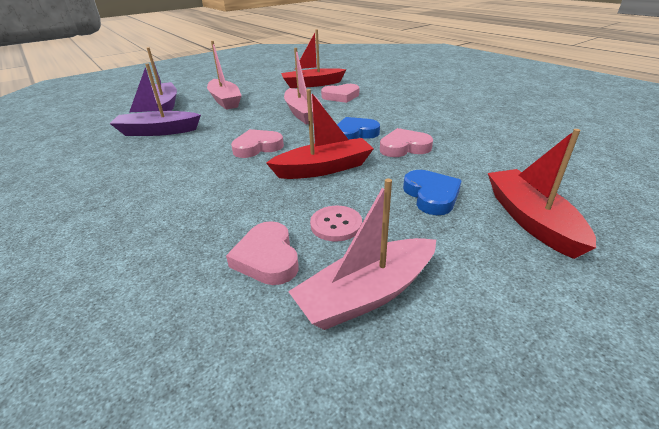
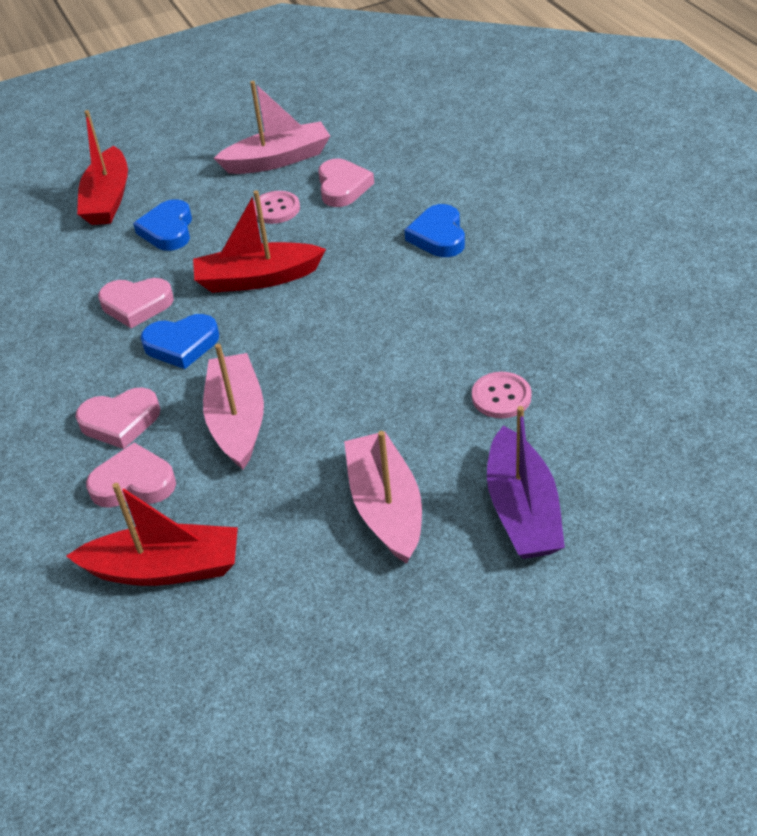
camera: 165 degrees left, 10 degrees up
purple boat [109,63,201,136] -> pink button [472,372,532,418]
pink heart [231,129,284,158] -> pink heart moved to [75,388,160,449]
none -> blue heart [404,204,465,257]

